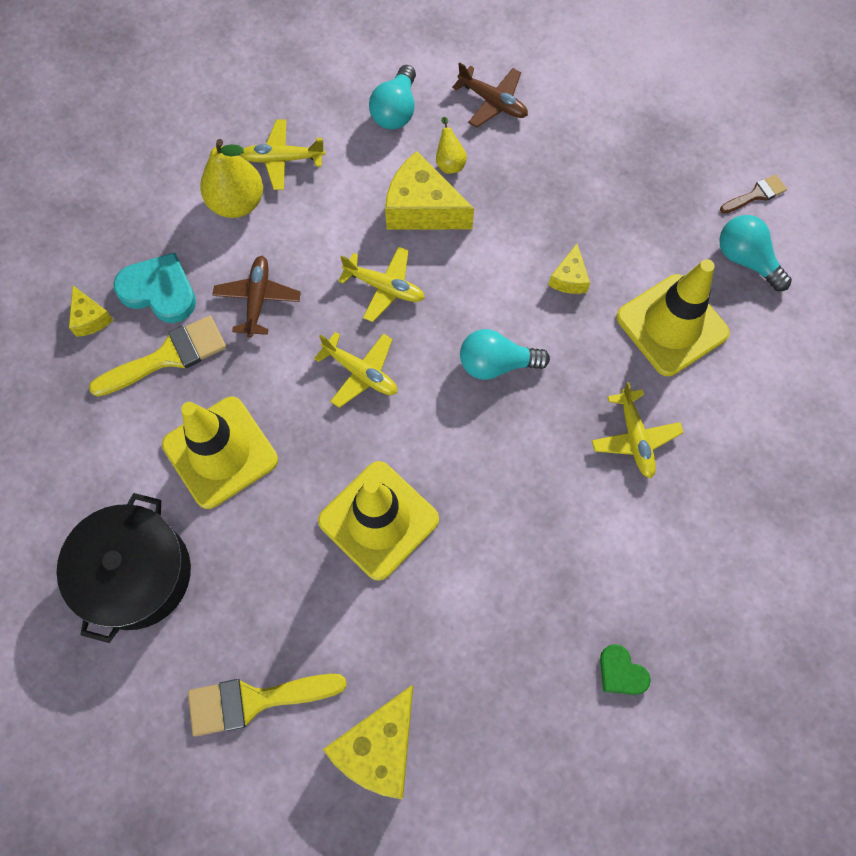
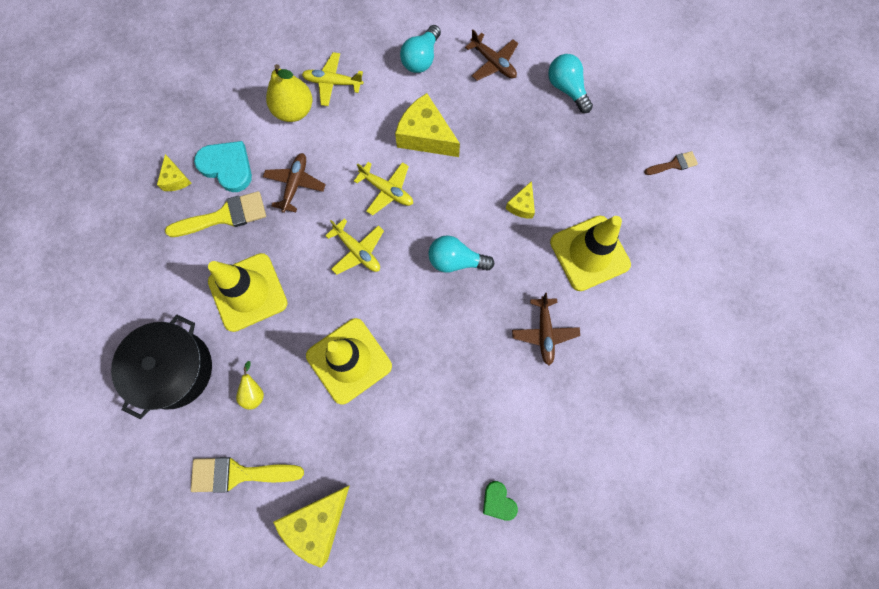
camera: 10 degrees right, 5 degrees up
yellow pear [436,117,467,174] -> yellow pear moved to [236,361,264,410]
yellow plane [592,382,684,478] -> brown plane [512,293,580,365]
turquoise light bulb [719,215,792,291] -> turquoise light bulb moved to [548,54,593,113]

